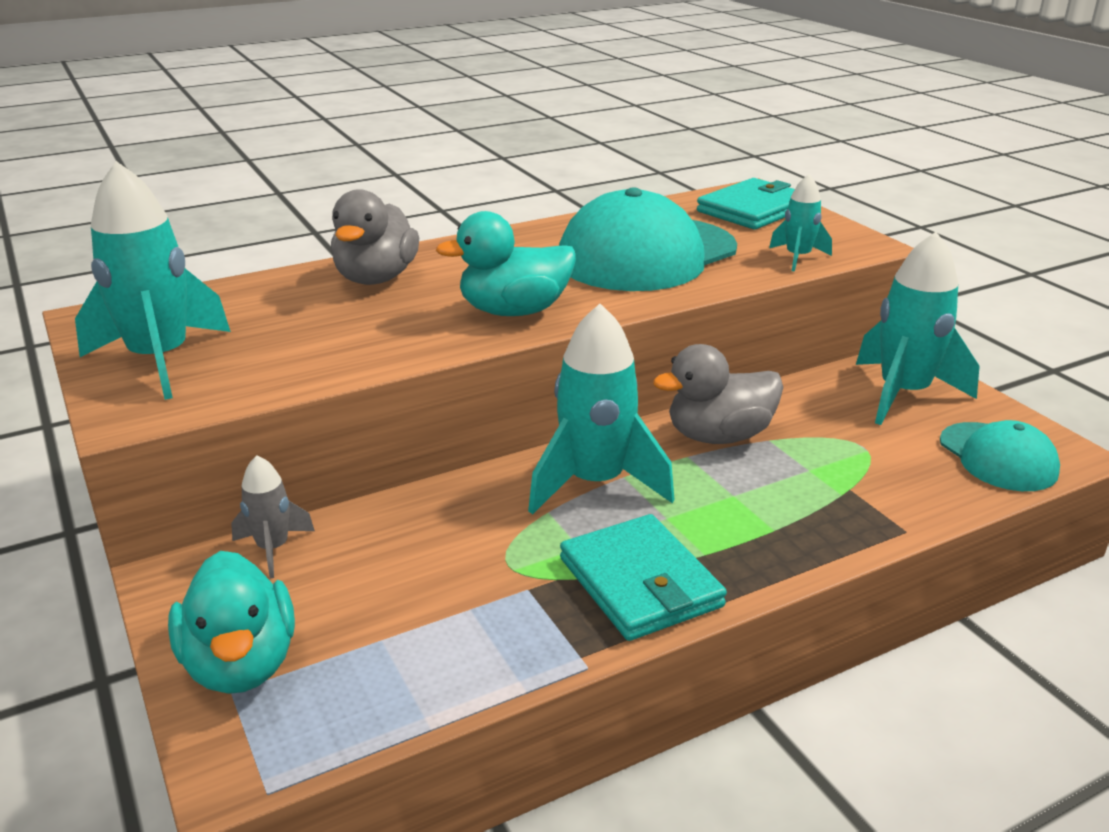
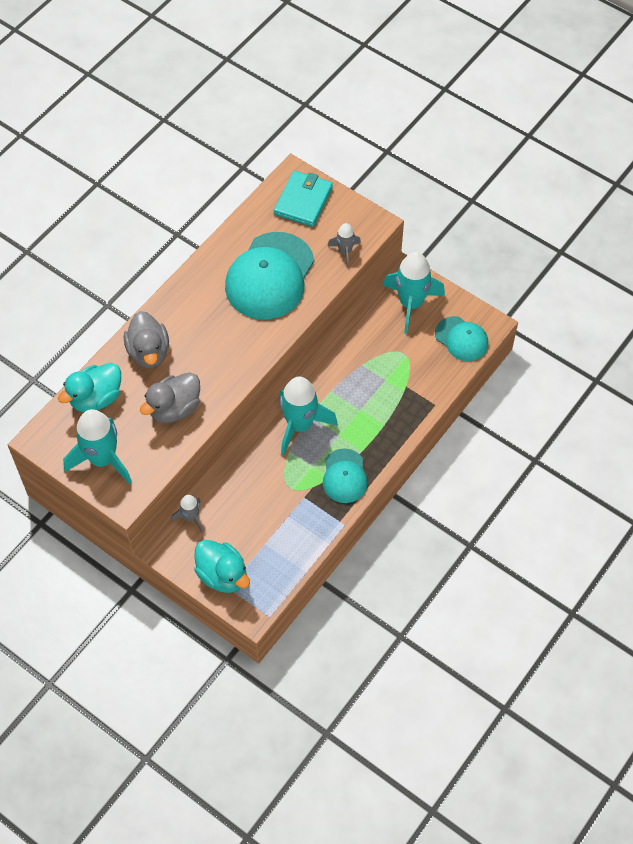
camera: 25 degrees left, 30 degrees up
turquoise duck [436,211,576,316] -> turquoise duck moved to [58,363,121,412]
turquoise wallet [560,514,727,641] -> turquoise cap [323,448,368,503]
grey duck [653,344,784,444] -> grey duck moved to [140,372,200,423]
turquoise rocket [769,174,832,271] -> grey rocket [328,223,361,267]

